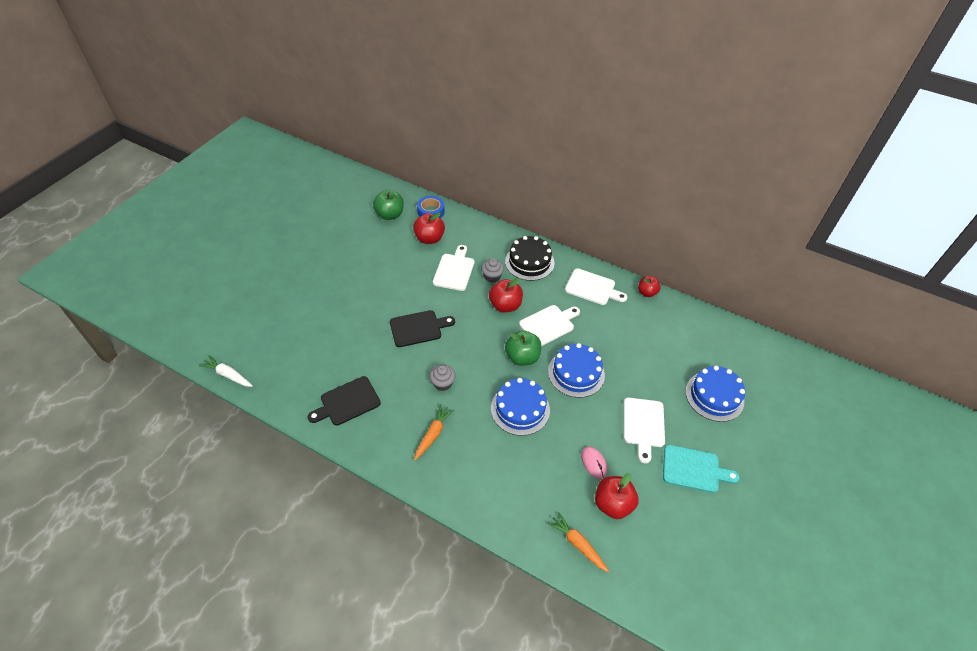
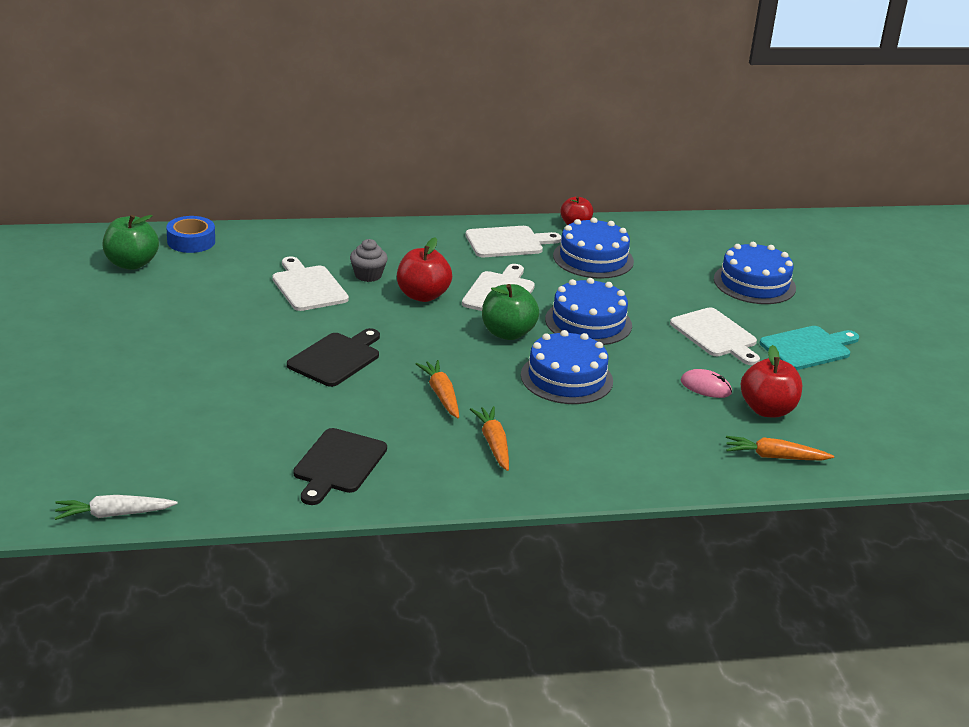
camera: 40 degrees left, 20 degrees down
red apple [413,212,445,244] -> none
grey cupcake [429,364,455,391] -> orange carrot [416,360,459,418]
black cake [505,236,555,281] -> none
none -> blue cake [553,217,634,279]

